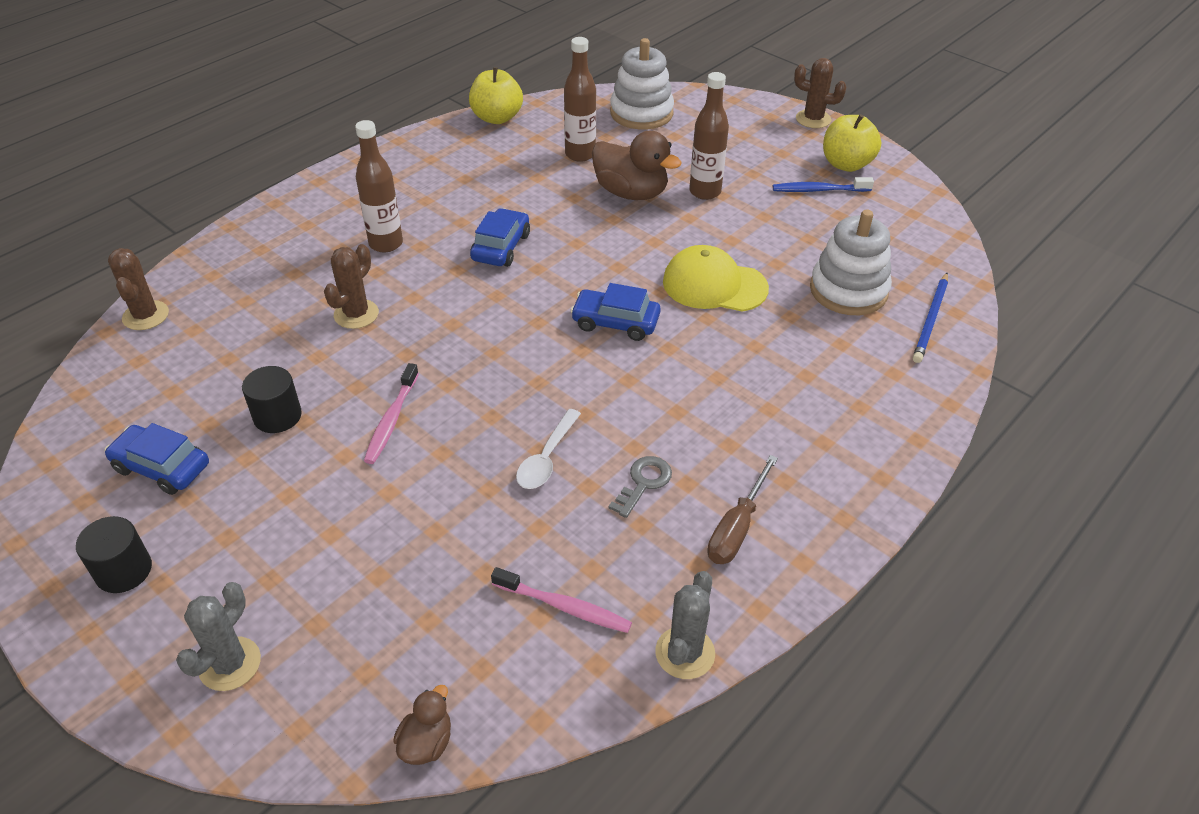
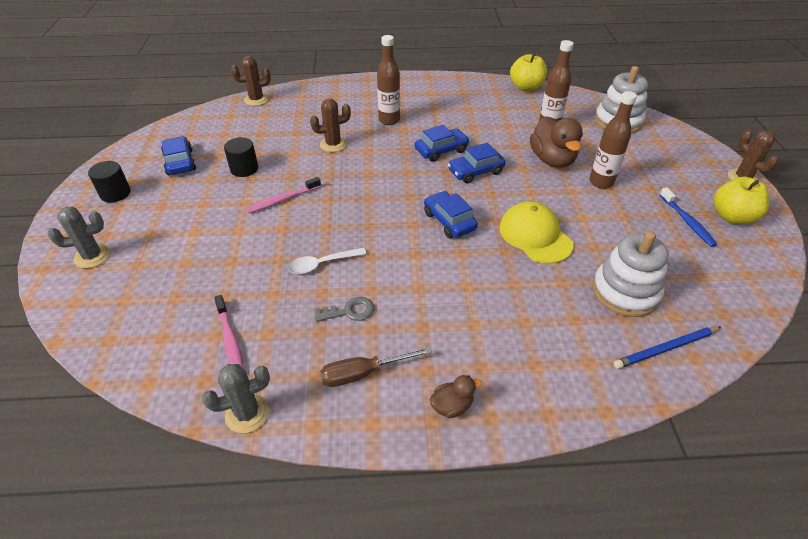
camera: 45 degrees right, 0 degrees up
brown cactus [108,248,169,330] -> brown cactus turned 45 degrees clockwise [231,56,271,106]
brown duck [393,685,451,765] -> brown duck moved to [429,375,482,418]
blue toothbrush [773,177,874,192] -> blue toothbrush turned 150 degrees counterclockwise [660,187,717,247]
none -> blue car [448,142,506,183]

